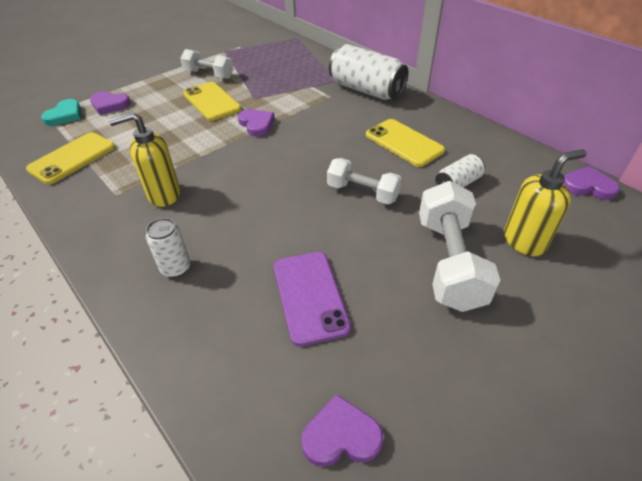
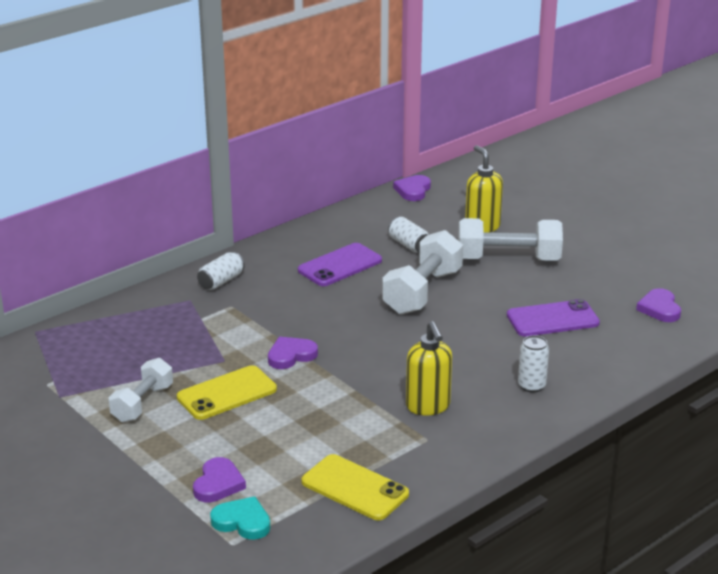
camera: 90 degrees left, 15 degrees down
white dumbbell [327,158,402,204] -> white dumbbell [382,230,463,314], size x1.56
white can [329,44,408,100] -> white can [197,252,245,290], size x0.52
yellow phone [366,119,445,167] -> purple phone [298,243,382,286]

